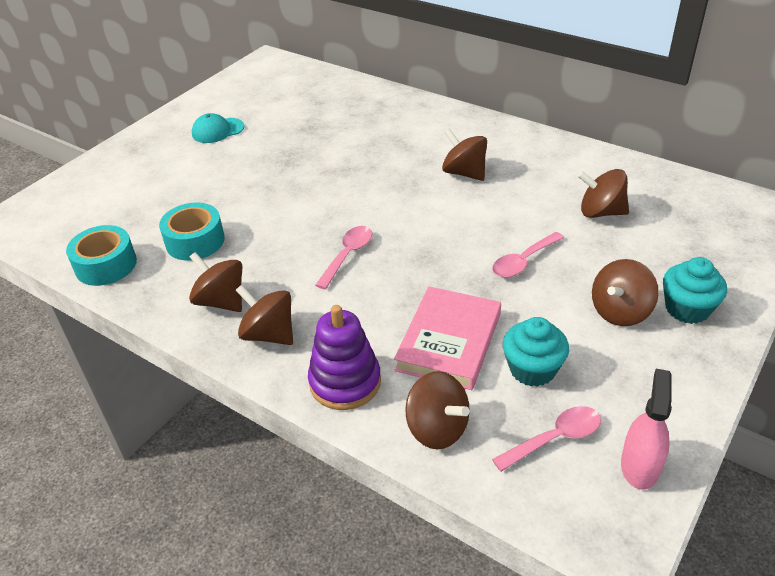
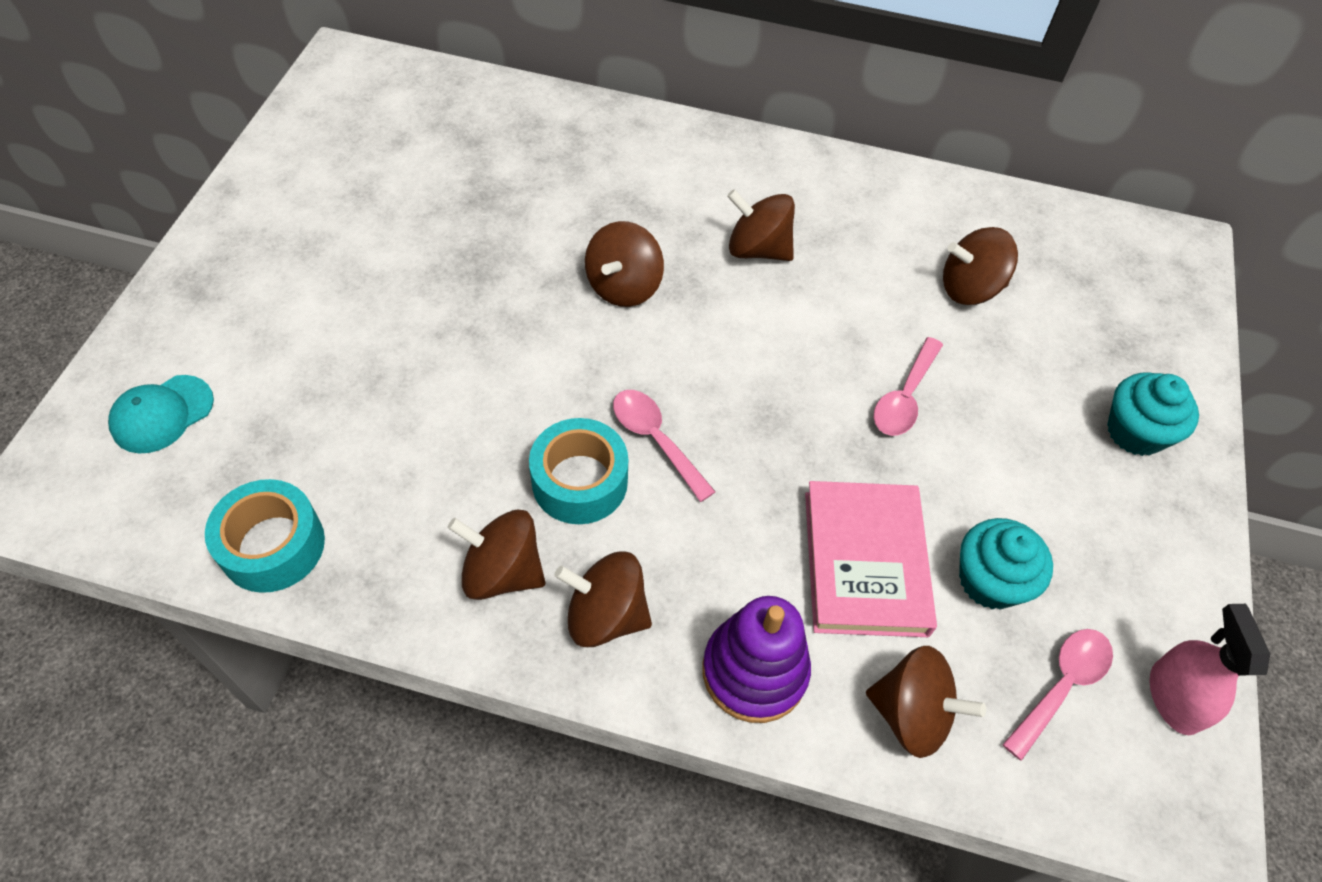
camera: 25 degrees left, 15 degrees up
turquoise tape [159,203,225,261] -> turquoise tape moved to [529,418,628,524]
turquoise cap [192,113,244,143] -> turquoise cap moved to [108,375,214,453]
pink spoon [315,226,372,289] -> pink spoon turned 45 degrees counterclockwise [613,390,716,502]
brown spinning top [592,259,659,326] -> brown spinning top moved to [585,221,664,307]

